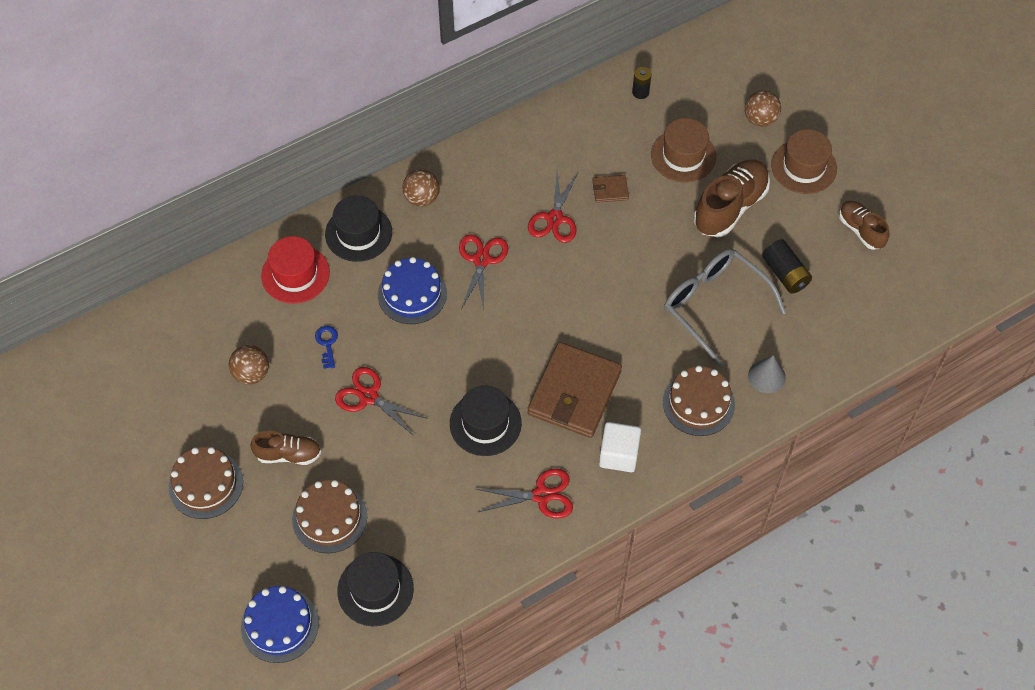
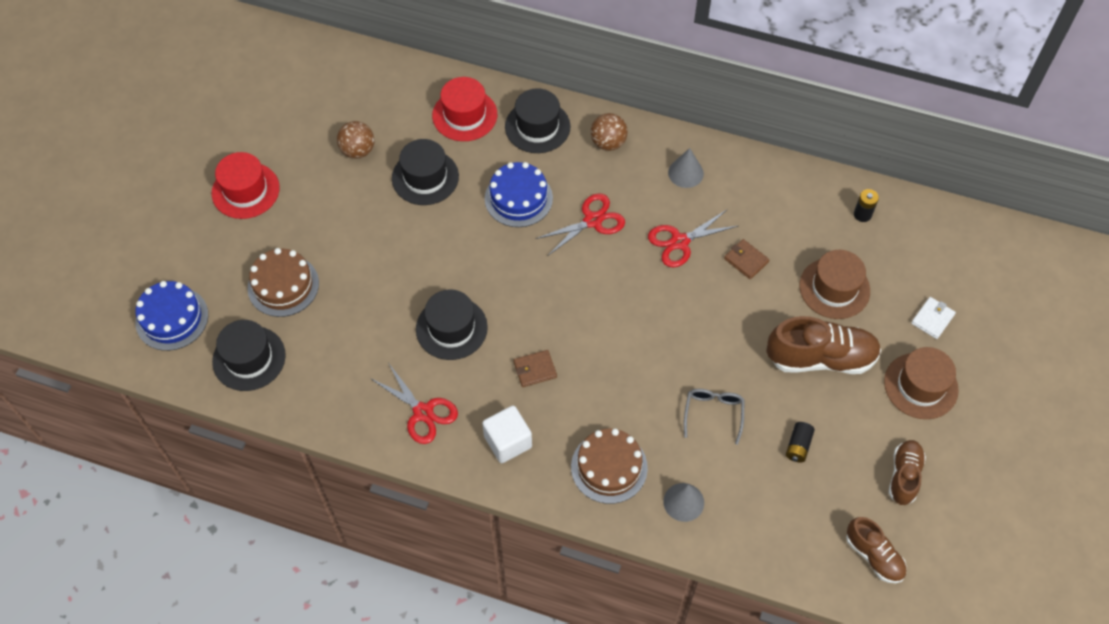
camera: 50 degrees right, 0 degrees up
brown cake [169,447,243,519] -> red hat [212,152,280,219]
brown shoe [250,431,321,465] -> brown shoe moved to [846,517,907,583]
blue key [315,326,338,369] -> black hat [392,139,459,205]
red scissors [335,367,428,436] -> none
brown wallet [528,342,622,438] -> brown wallet [513,350,557,387], size x0.43
grey glasses [664,248,786,367] -> grey glasses [684,389,745,445], size x0.53
brown ball [745,90,781,127] -> white wallet [911,297,956,339]
black battery [762,239,812,294] -> black battery [786,422,815,463], size x0.66
none -> grey cone [668,148,704,188]

